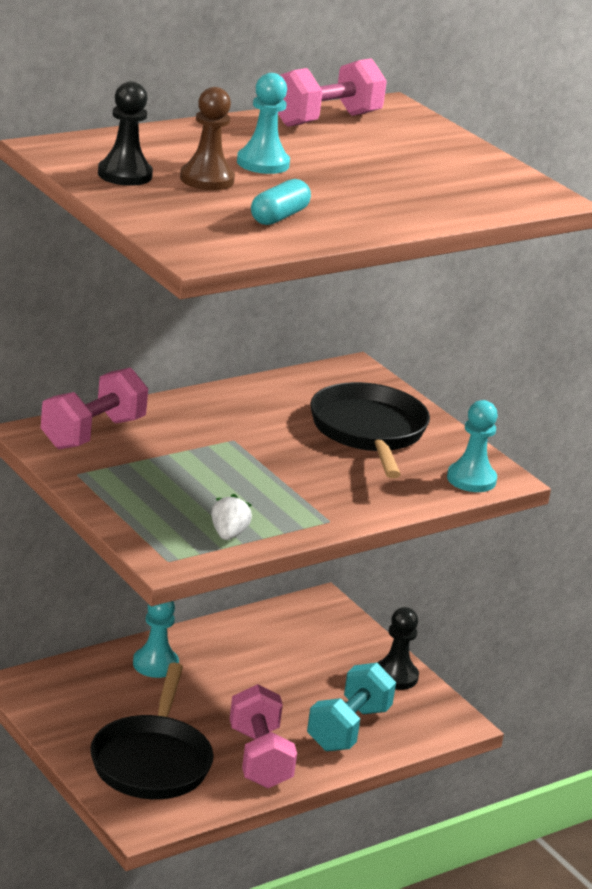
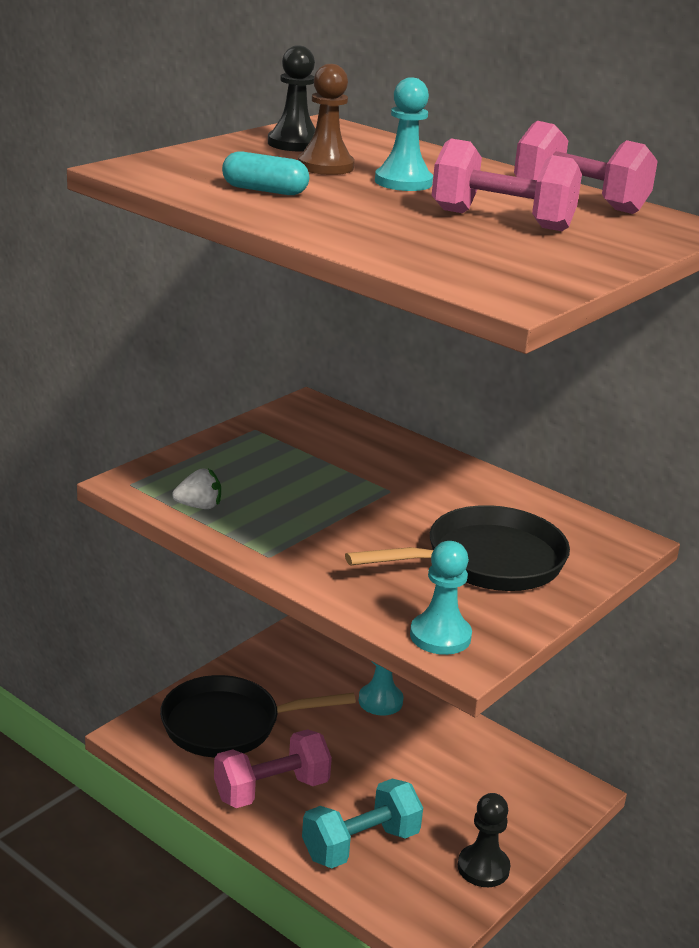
camera: 75 degrees right, 0 degrees up
pink dumbbell [41,368,148,449] -> pink dumbbell moved to [432,138,582,231]
turquoise dumbbell [307,663,396,751] -> turquoise dumbbell turned 45 degrees counterclockwise [302,778,423,868]

